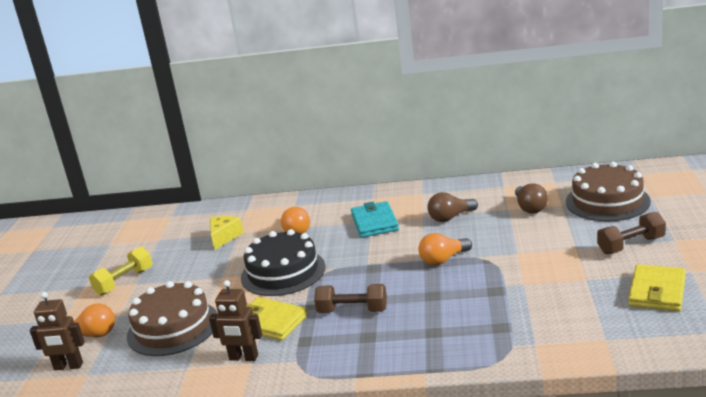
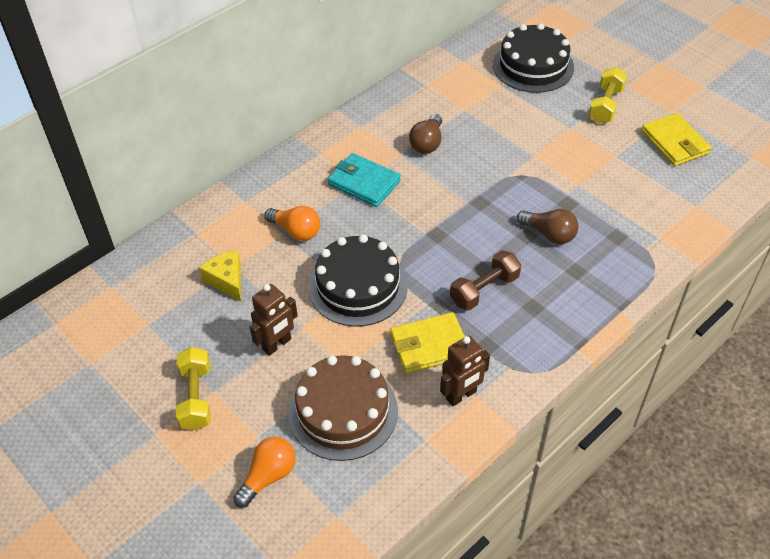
camera: 50 degrees left, 25 degrees up
brown robot [30,292,85,370] -> brown robot moved to [250,284,298,356]
orange light bulb [419,233,472,265] -> none
brown light bulb [515,183,548,214] -> brown light bulb moved to [516,209,578,244]
brown cake [566,162,651,221] -> black cake [493,23,574,93]
brown dumbbell [597,212,666,254] -> yellow dumbbell [589,67,627,124]

